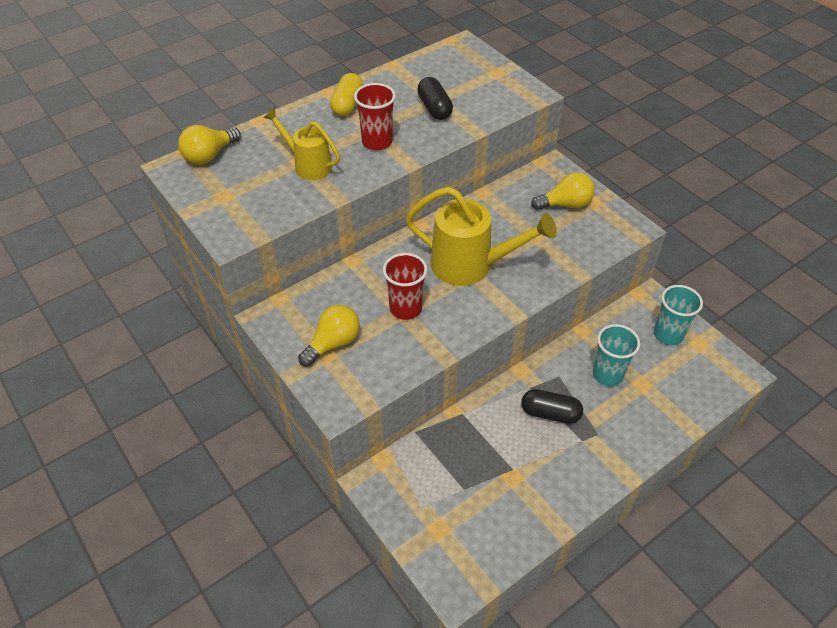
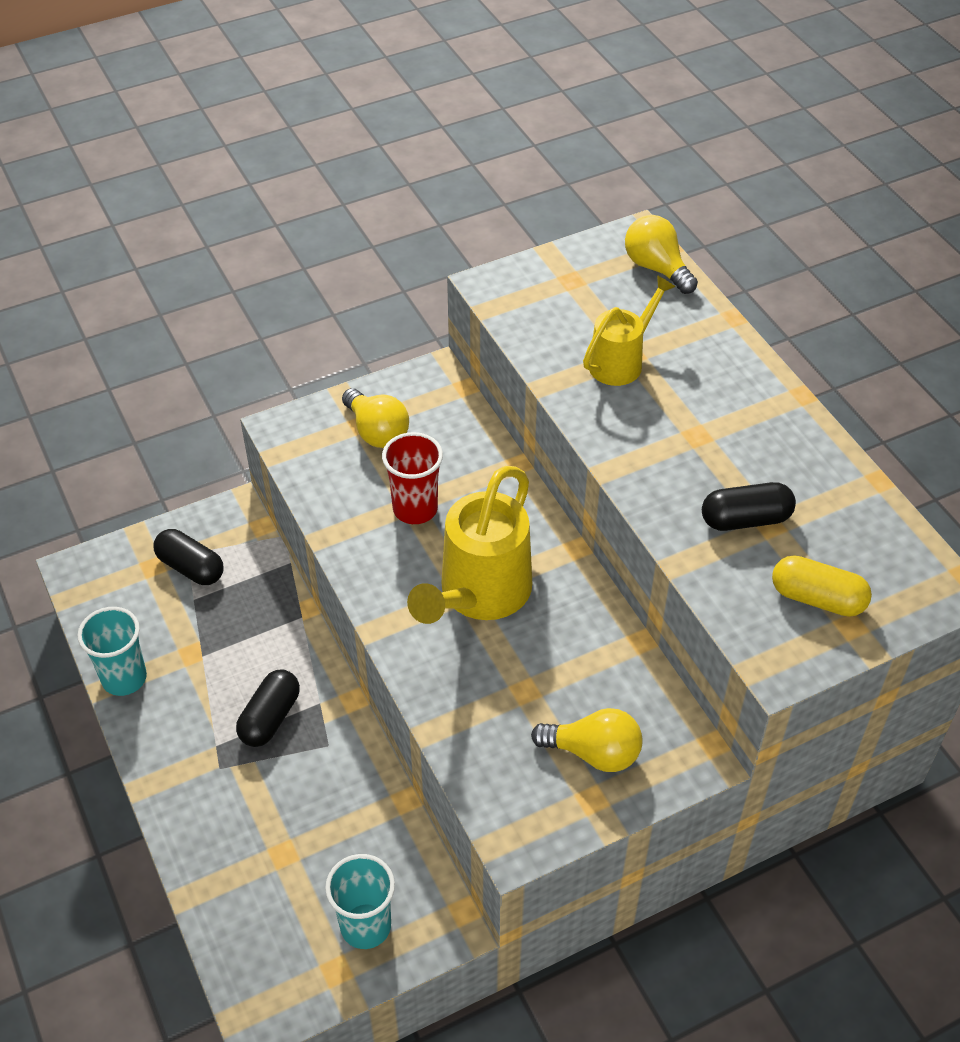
camera: 100 degrees right, 0 degrees up
yellow capsule [330,73,363,116] -> yellow capsule moved to [772,555,872,617]
red cup [354,83,396,150] -> none
yellow light bulb [531,172,595,210] -> yellow light bulb turned 75 degrees counterclockwise [531,708,643,772]
turquoise cup [593,324,640,386] -> turquoise cup moved to [77,607,147,696]
none -> black capsule [153,529,224,585]

